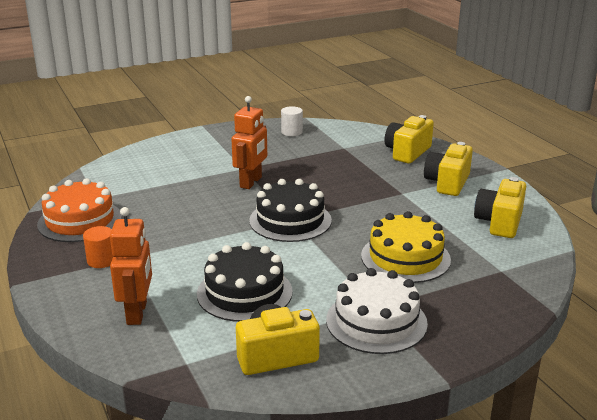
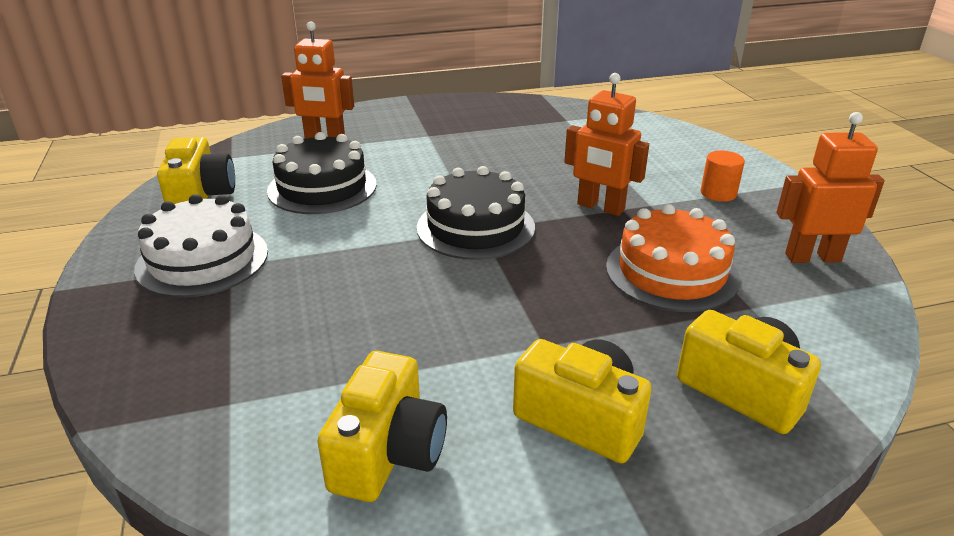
camera: 100 degrees right, 5 degrees up
orange cake [37,178,122,242] -> orange cake moved to [606,204,740,312]
orange cylinder [83,226,113,268] -> orange cylinder moved to [701,151,745,202]
white cylinder [281,106,303,136] -> orange robot [777,112,885,263]
yellow cake [361,211,451,283] -> none
yellow camera [474,177,526,238] -> yellow camera turned 75 degrees clockwise [317,351,447,502]

